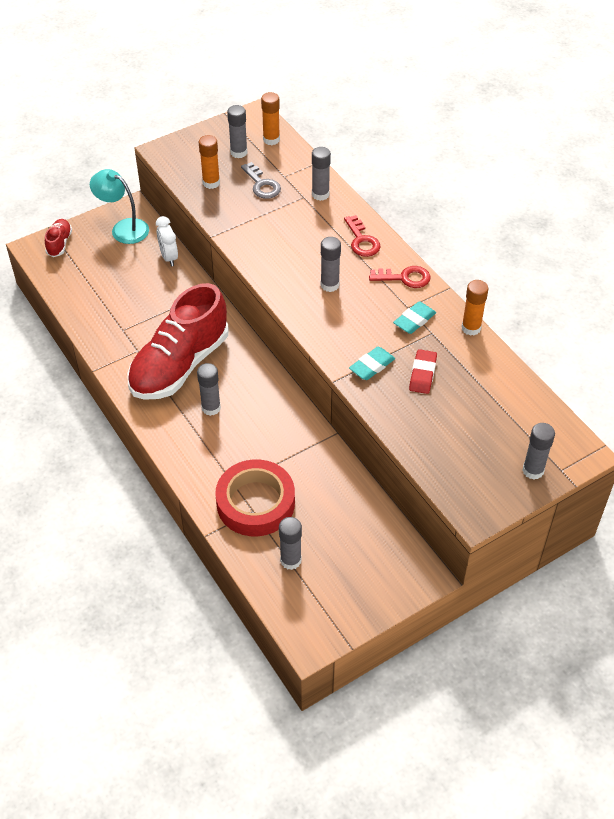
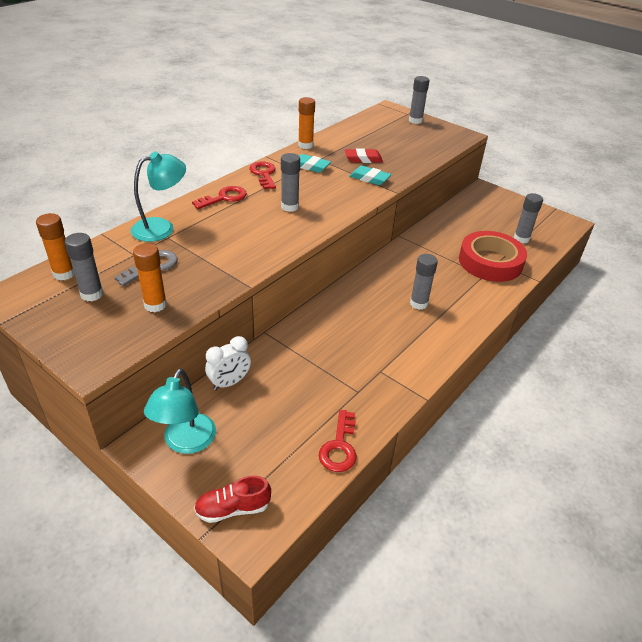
camera: 110 degrees left, 10 degrees down
red shoe [127,283,229,400] -> none
grey glue stick [312,147,331,201] -> turquoise lamp [131,152,186,242]
none -> red key [319,410,357,472]

